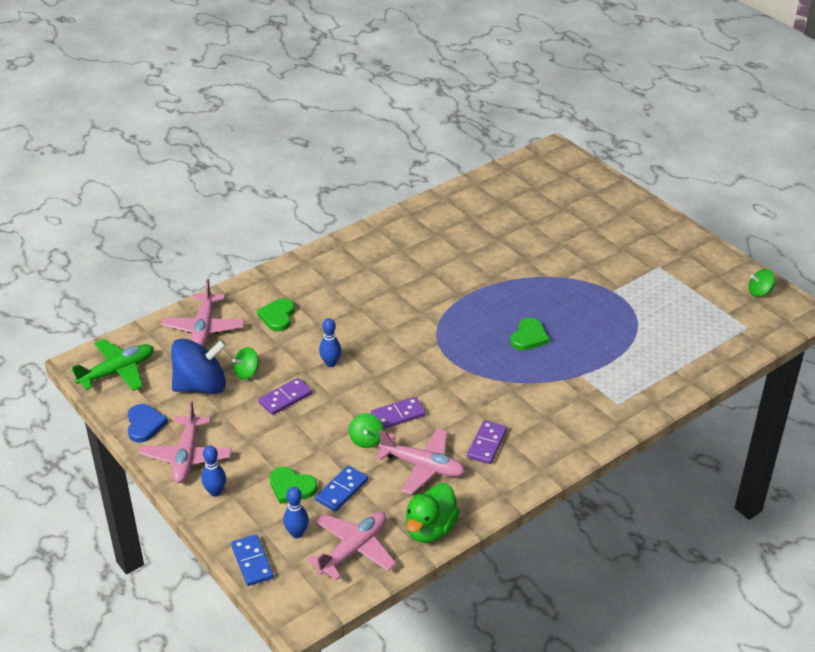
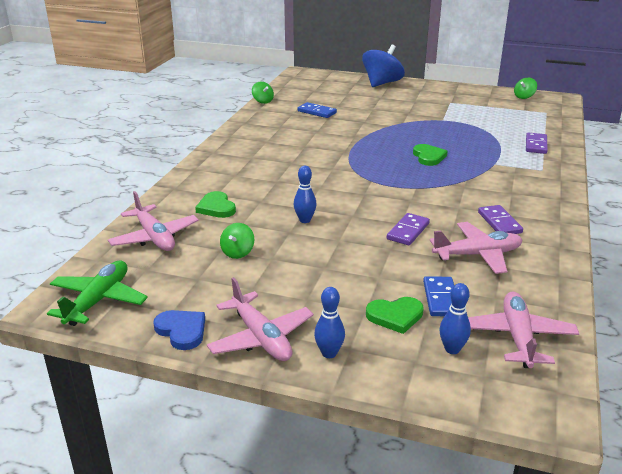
camera: 35 degrees left, 10 degrees down
blue spinning top [171,339,226,394] -> blue spinning top moved to [362,45,405,87]
blue domino [231,534,274,586] -> blue domino moved to [297,102,337,118]
purple domino [258,378,312,415] -> purple domino moved to [526,132,548,154]
green spinning top [349,413,384,448] -> green spinning top moved to [252,82,274,104]
green duck [406,483,460,543] -> none

